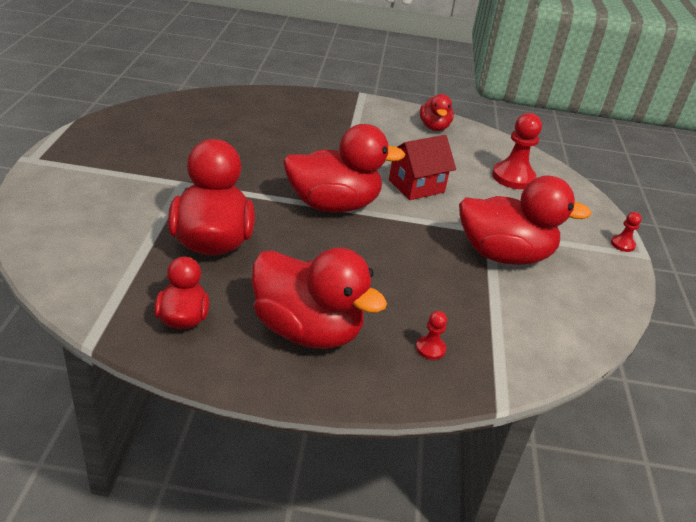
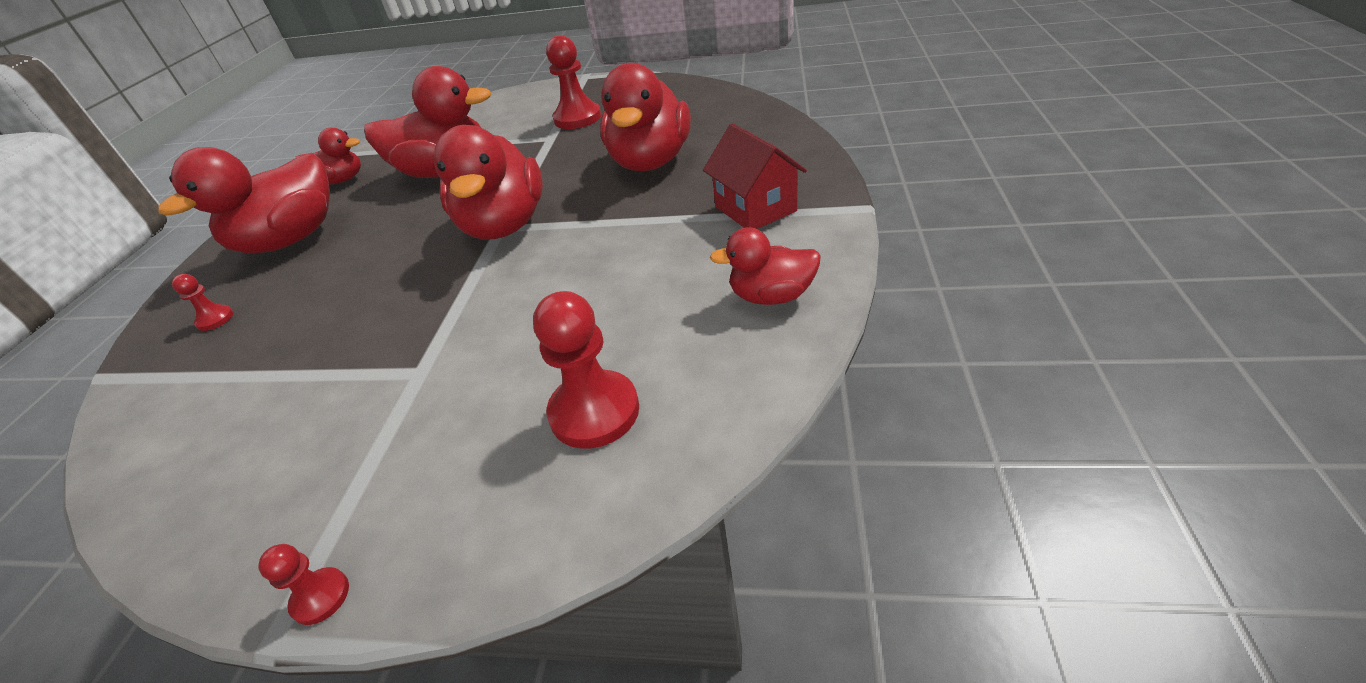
camera: 100 degrees right, 5 degrees up
red house [389,135,456,200] -> red house moved to [703,123,807,229]
red duck [459,175,591,265] -> red duck moved to [600,63,691,171]
none -> red pawn [546,35,601,129]

